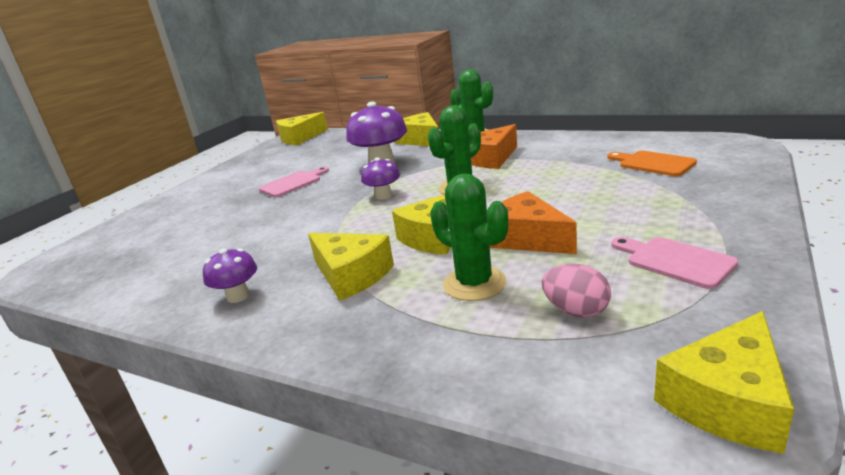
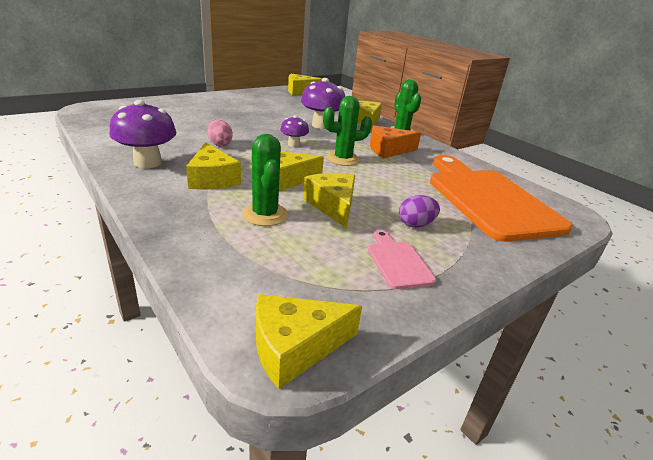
camera: 20 degrees right, 5 degrees up
purple mushroom [203,248,257,303] -> purple mushroom [109,100,176,168], size x1.78
pink cutting board [259,167,329,197] -> none
orange cheese [490,191,577,254] -> yellow cheese [303,173,355,228]
pink egg [542,264,611,318] -> pink egg moved to [207,120,233,146]
orange cutting board [608,151,697,176] -> orange cutting board [430,155,573,242], size x2.40
none -> purple egg [399,195,440,228]

